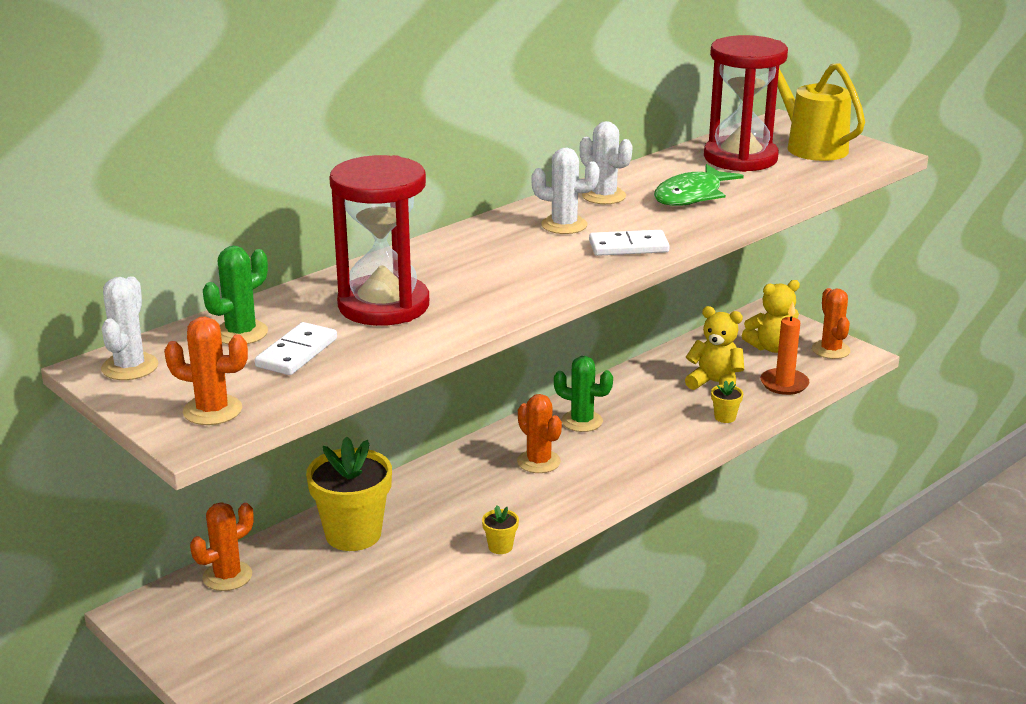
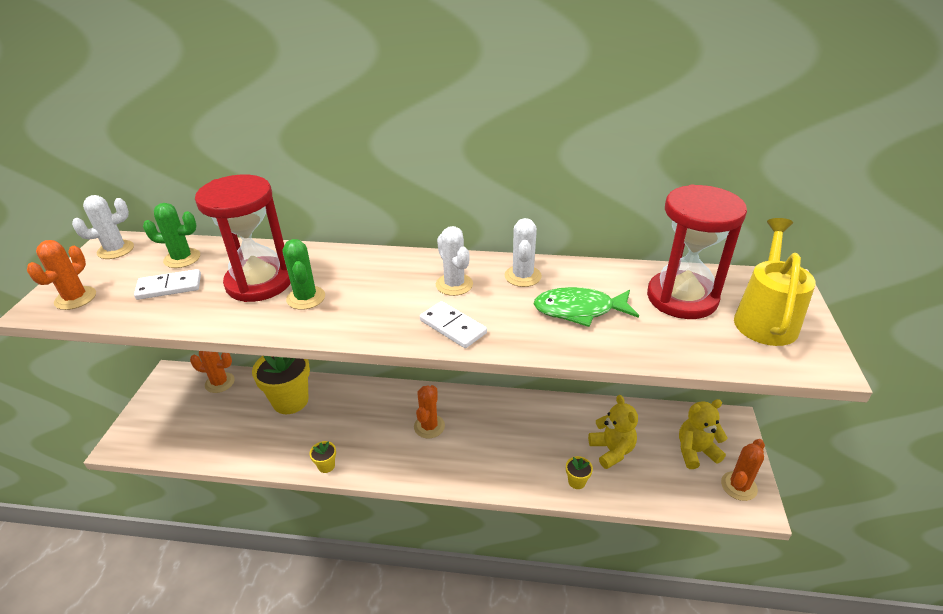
camera: 50 degrees right, 10 degrees up
orange cactus [164,317,248,425] -> orange cactus turned 45 degrees clockwise [27,240,96,310]
green cactus [554,356,613,432] -> green cactus moved to [283,239,325,310]
yellow teddy bear [742,280,800,353] -> yellow teddy bear turned 135 degrees clockwise [679,399,728,469]
orange candle [760,302,810,395] -> none

